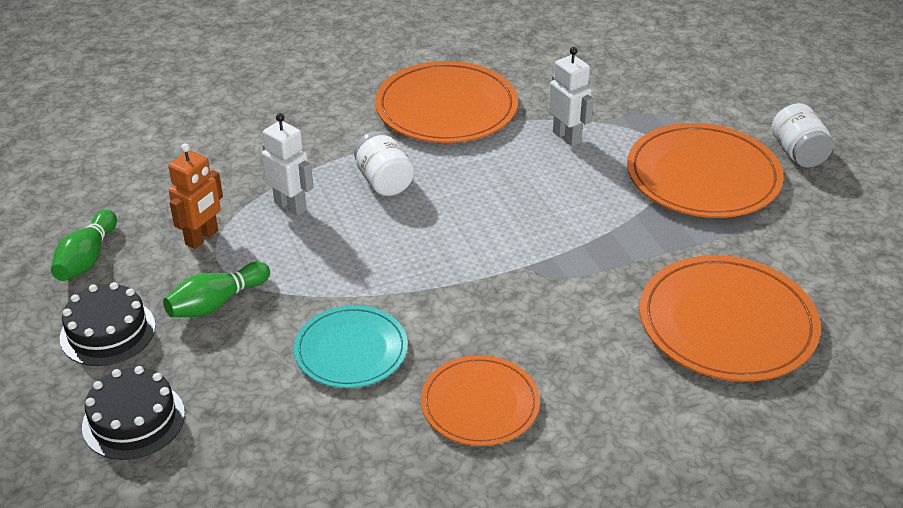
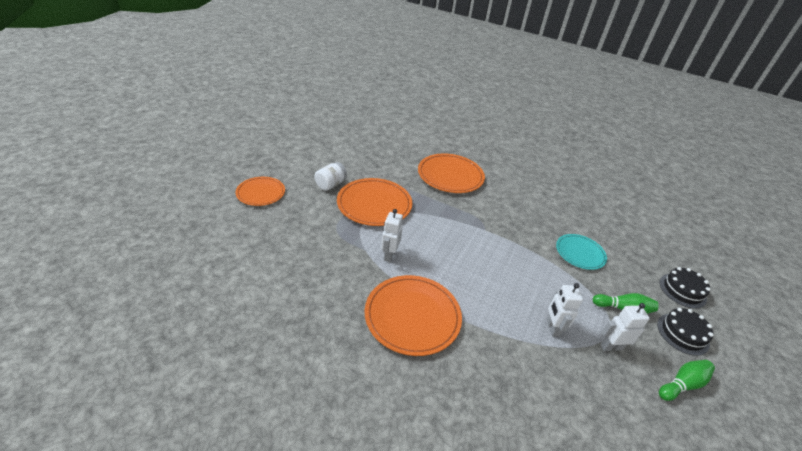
camera: 135 degrees left, 0 degrees up
orange robot [168,143,223,249] -> white robot [600,303,650,351]
white jar [354,131,415,196] -> none
orange plate [421,355,540,446] -> orange plate moved to [235,177,285,206]

